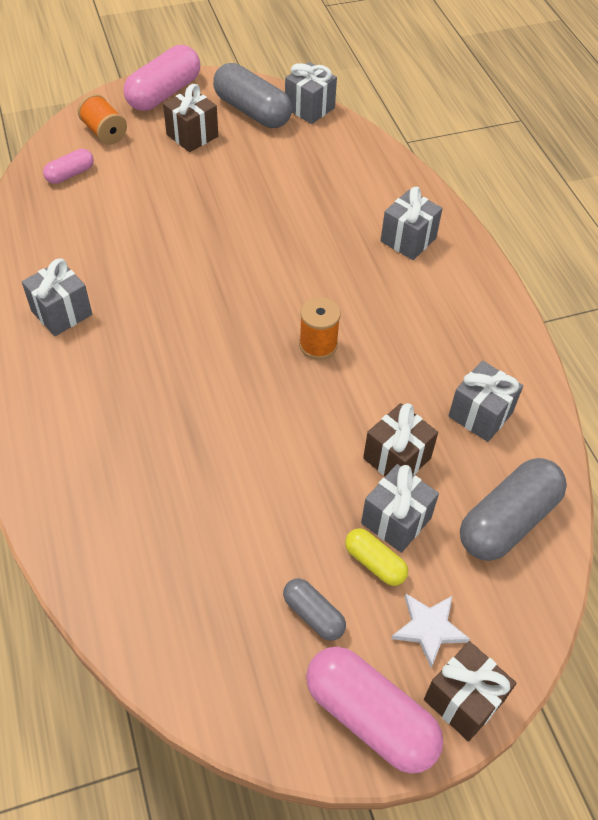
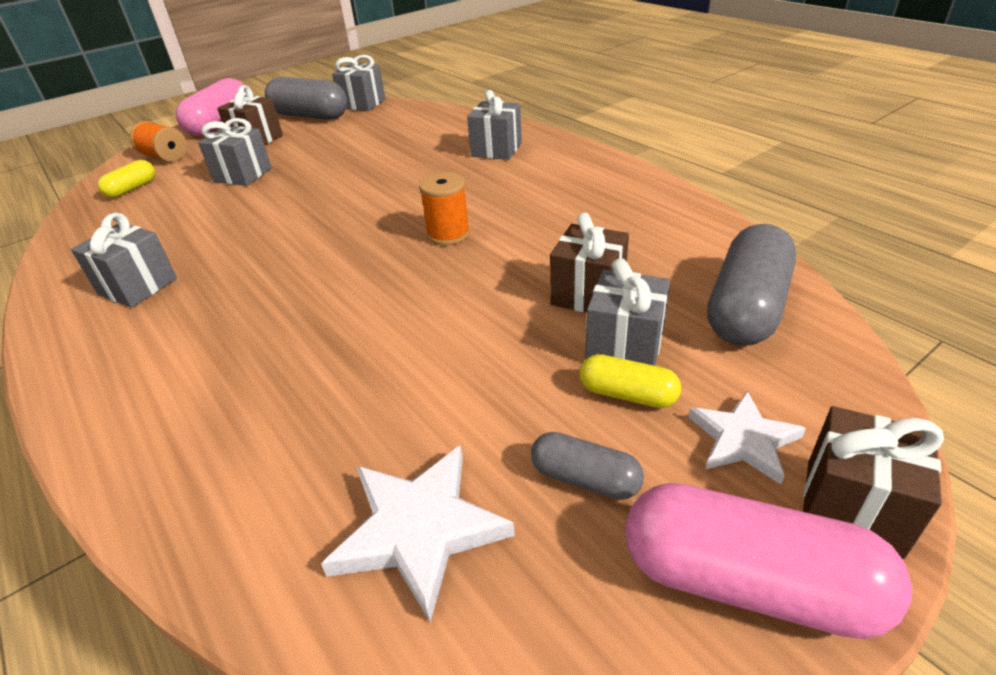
camera: 15 degrees left, 15 degrees down
pink capsule [43,149,94,184] -> yellow capsule [98,160,155,198]
grey gift [448,361,523,442] -> grey gift moved to [198,118,272,186]
none -> white star [321,445,515,622]

